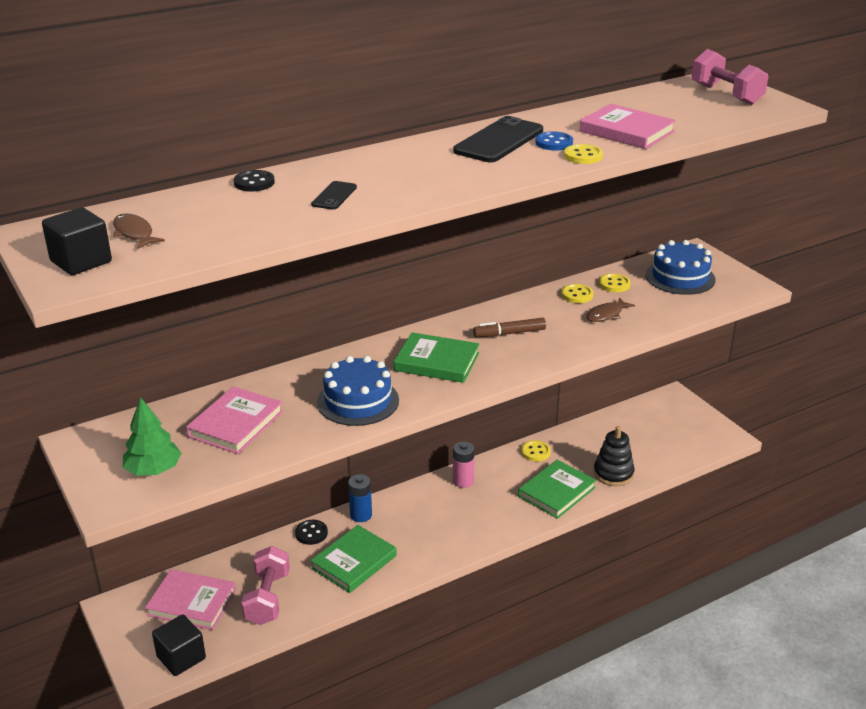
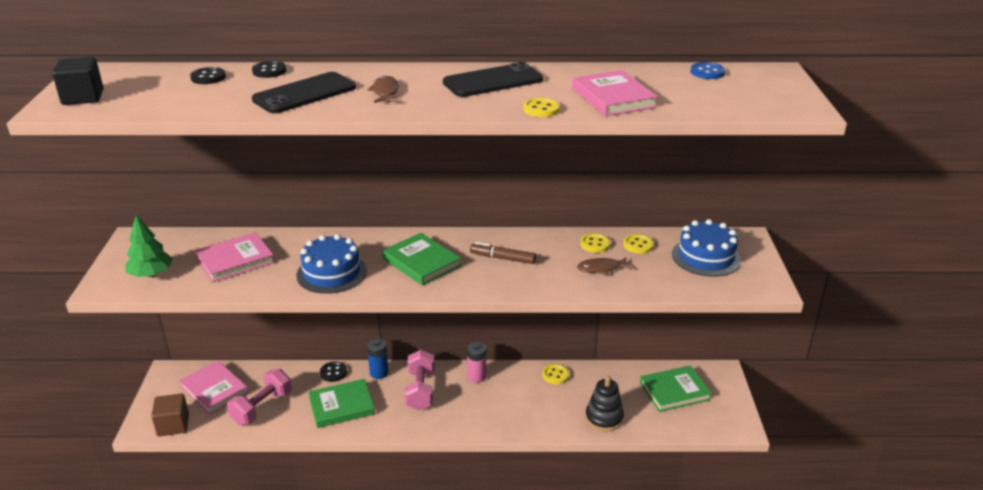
camera: 30 degrees right, 0 degrees up
brown fish [113,213,165,249] -> brown fish moved to [367,76,399,103]
black cube [152,615,206,676] -> brown cube [151,393,189,436]
black phone [311,181,357,210] -> black phone [252,72,356,113], size x1.98
green book [518,460,596,519] -> green book moved to [640,365,712,412]
blue button [535,131,573,151] -> blue button moved to [691,62,725,79]
pink dumbbell [692,49,768,105] -> pink dumbbell moved to [405,350,435,410]
none -> black button [190,67,226,84]

